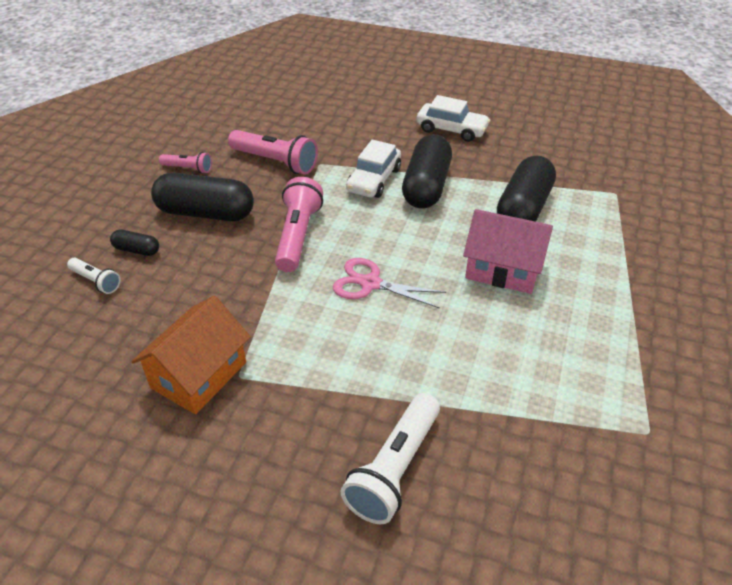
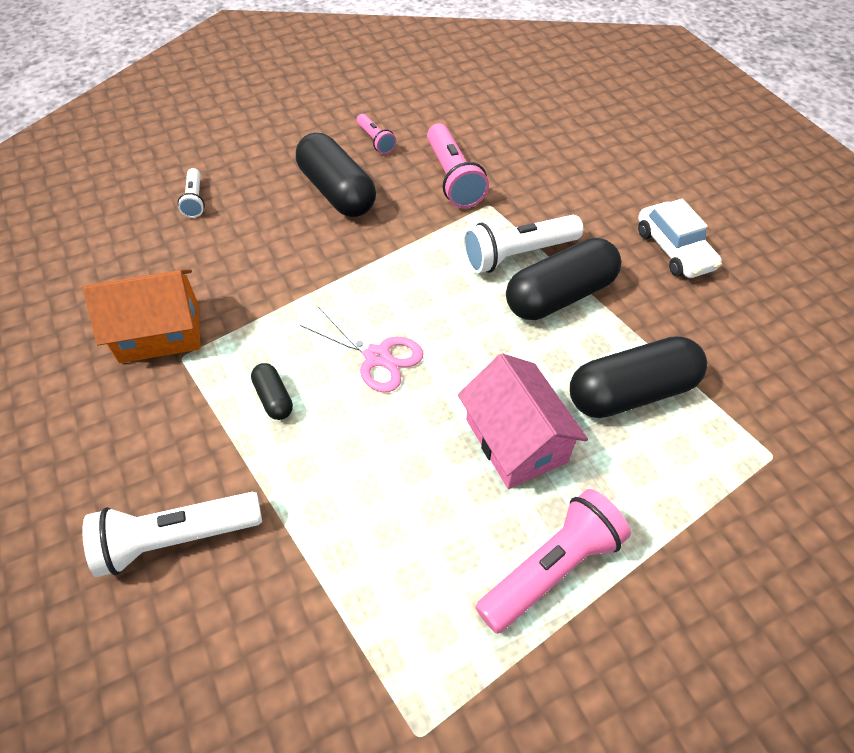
camera: 45 degrees right, 10 degrees up
black capsule [110,229,159,256] -> black capsule moved to [251,363,293,420]
pink flashlight [275,177,323,272] -> pink flashlight moved to [476,489,631,634]
pink scissors [333,258,446,309] -> pink scissors turned 150 degrees clockwise [300,307,424,393]
white car [346,140,401,198] -> white flashlight [463,215,583,273]

